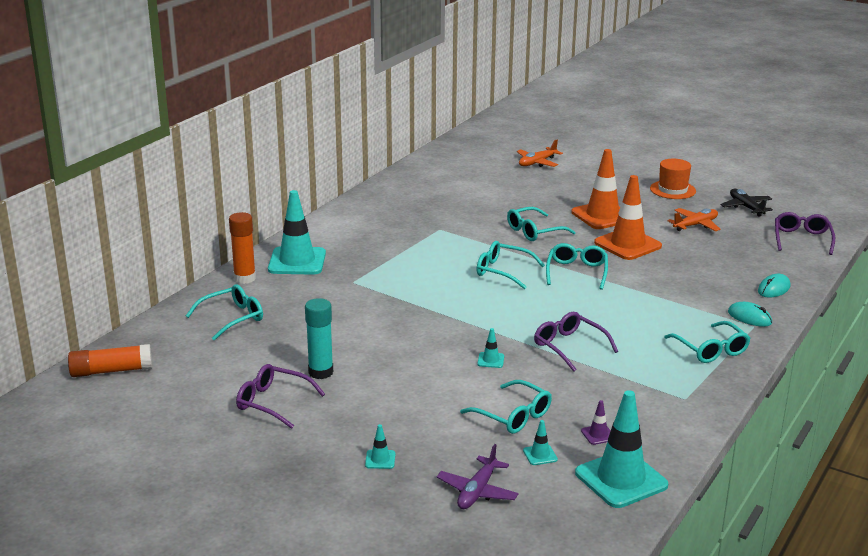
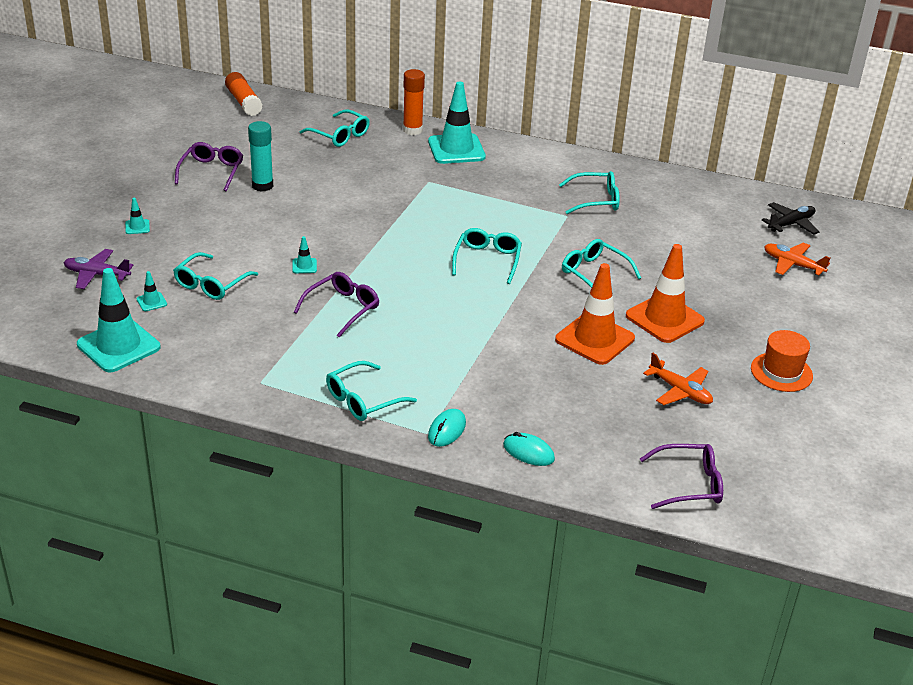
camera: 75 degrees right, 10 degrees up
turquoise glasses [546,243,608,290] -> turquoise glasses moved to [559,171,620,214]
purple traffic cone [581,400,611,445] -> none
black plane [720,188,773,217] -> black plane moved to [762,202,819,235]

